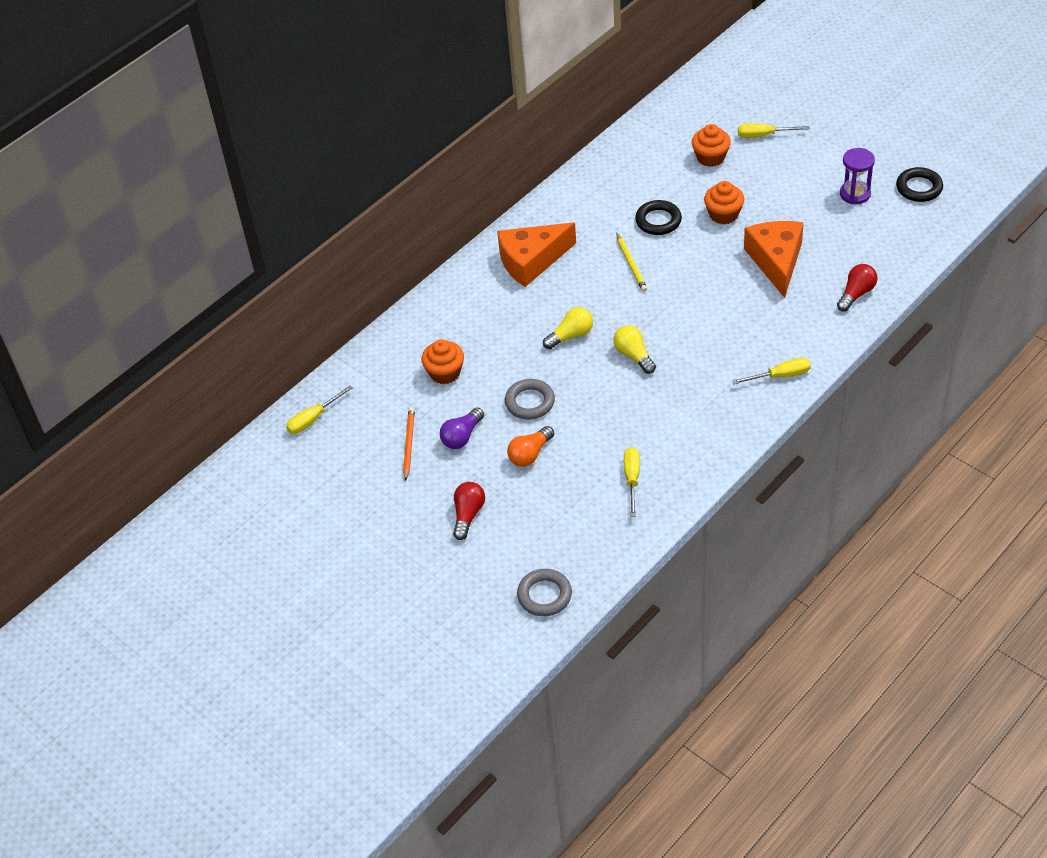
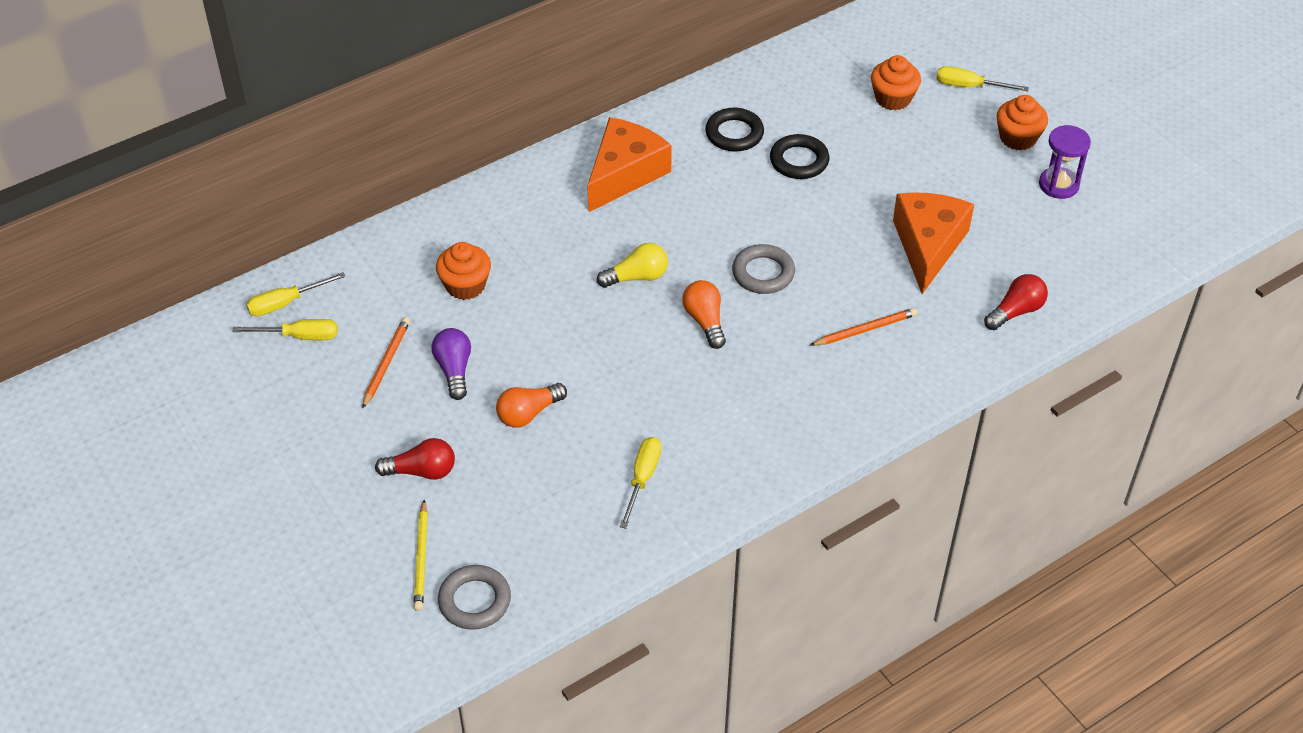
camera: 10 degrees right, 0 degrees up
purple light bulb [440,407,484,449] -> purple light bulb turned 120 degrees clockwise [431,328,471,400]
red light bulb [453,482,485,540] -> red light bulb turned 60 degrees clockwise [375,438,455,480]
orange cheese [497,222,576,287] -> orange cheese turned 135 degrees clockwise [587,117,672,212]
grey ring [505,379,555,420] -> grey ring moved to [732,244,795,294]
yellow light bulb [614,325,656,374] -> orange light bulb [682,280,726,349]
yellow pencil [616,232,647,292] -> yellow pencil moved to [414,500,428,611]
orange cupcake [704,181,744,224] -> orange cupcake moved to [997,95,1048,150]
yellow screwdriver [732,358,811,384] -> yellow screwdriver moved to [232,319,338,340]
black ring [896,167,943,202] -> black ring moved to [705,108,764,152]
none -> orange pencil [809,308,917,346]

